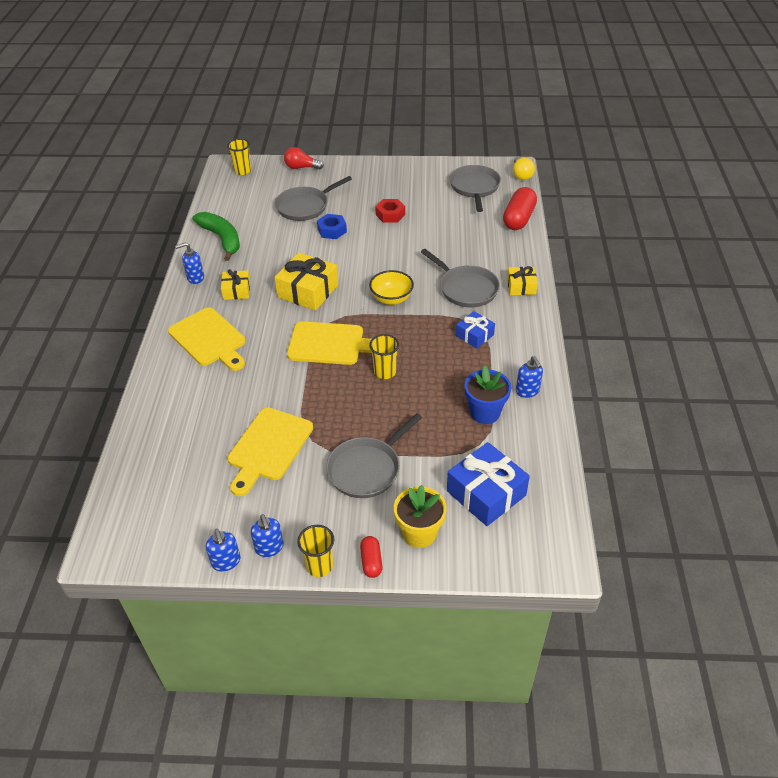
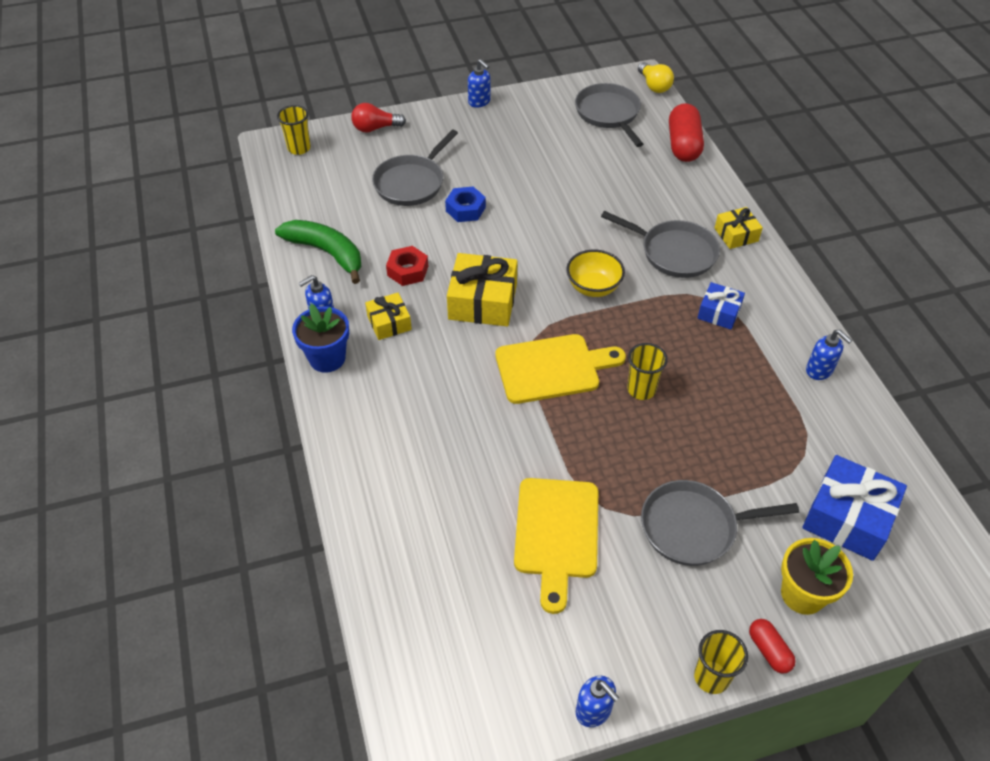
camera: 20 degrees left, 5 degrees up
yellow cutting board [168,307,246,371] -> none
blue soap dispenser [251,514,284,557] -> blue soap dispenser moved to [468,59,491,108]
grey pan [326,413,422,498] -> grey pan turned 60 degrees clockwise [641,480,799,566]
red nut [375,199,405,223] -> red nut moved to [386,246,428,286]
blue flower pot [465,366,511,424] -> blue flower pot moved to [292,304,349,373]

